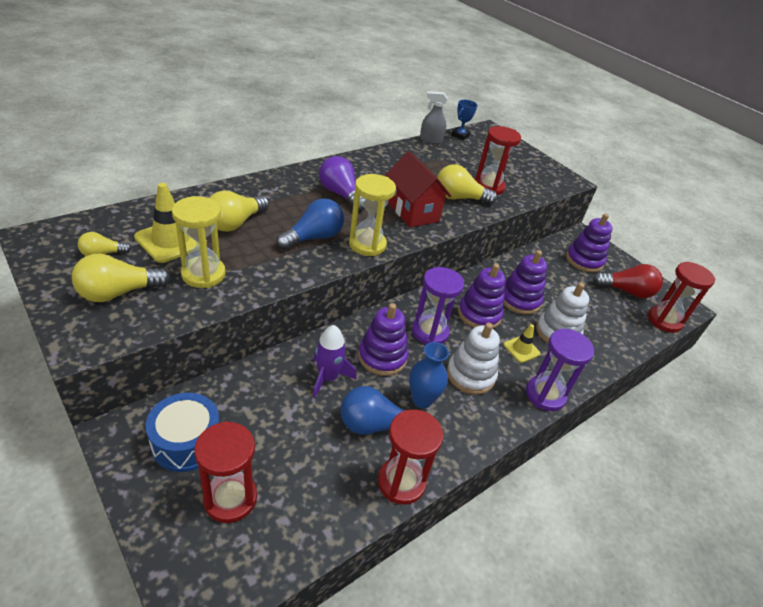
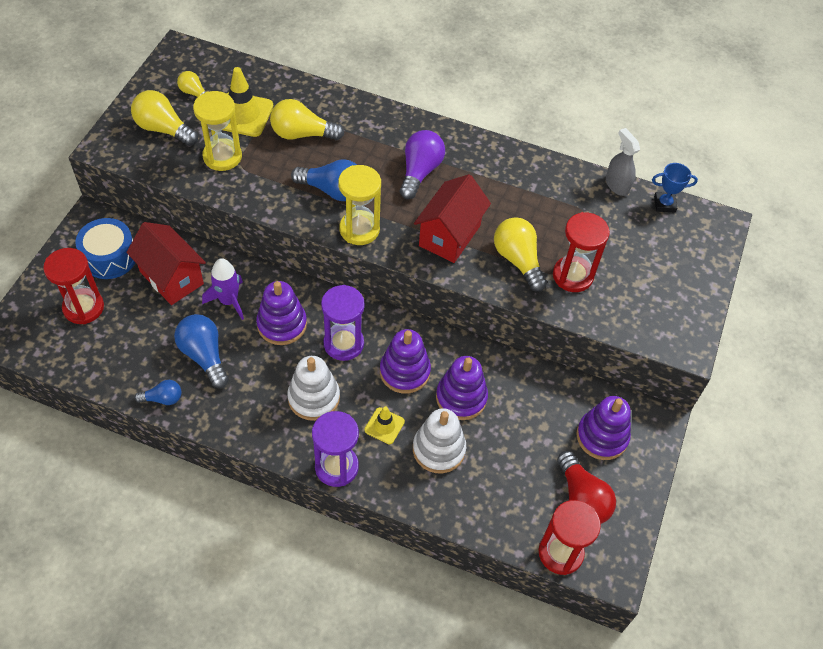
camera: 60 degrees right, 15 degrees up
red hourglass [378,409,443,505] -> blue light bulb [134,380,181,405]
blue vase [409,342,449,408] -> none
none -> red house [126,222,206,305]

